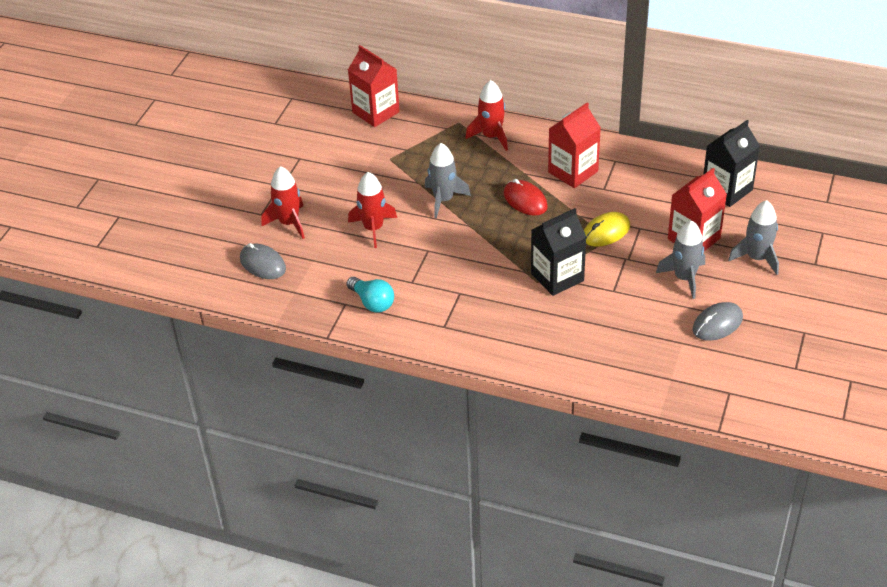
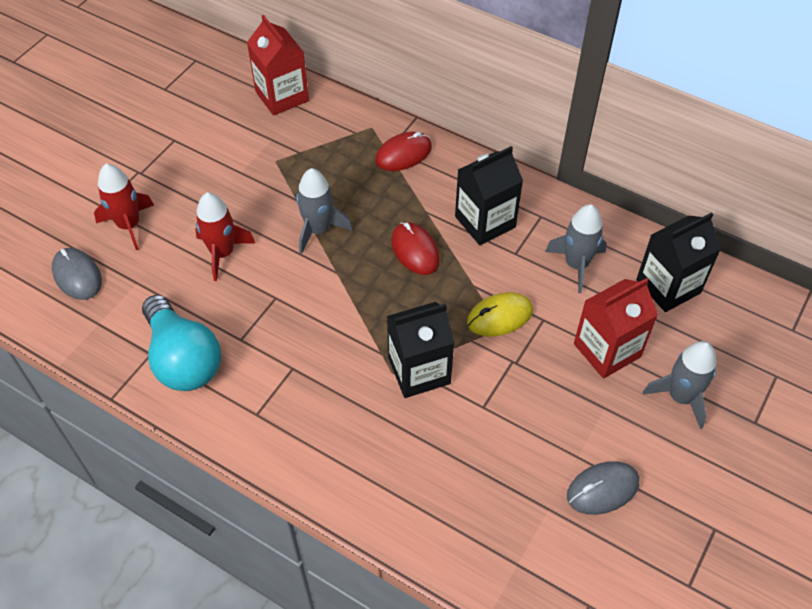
camera: 10 degrees right, 10 degrees up
turquoise light bulb [346,277,394,312] -> turquoise light bulb [142,295,221,391], size x1.66
red rocket [465,80,508,151] -> red mouse [375,132,432,171]
red carton [548,102,601,188] -> black carton [455,146,523,245]
grey rocket [656,220,705,299] -> grey rocket moved to [545,204,607,293]

